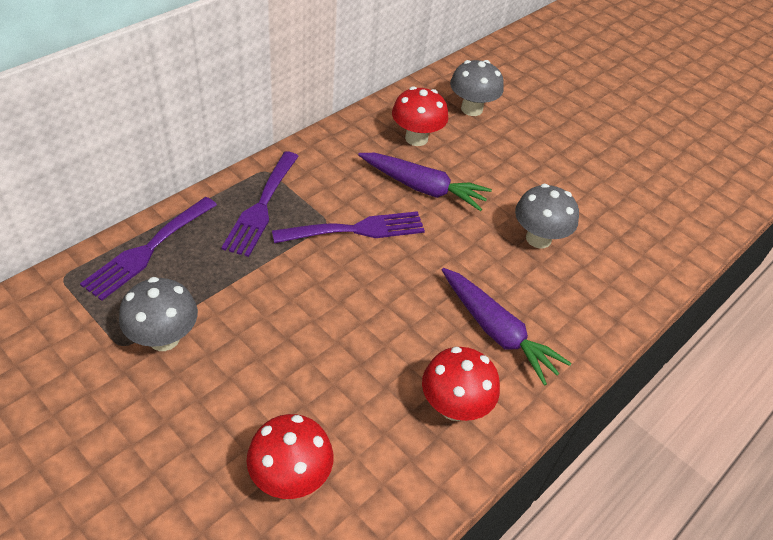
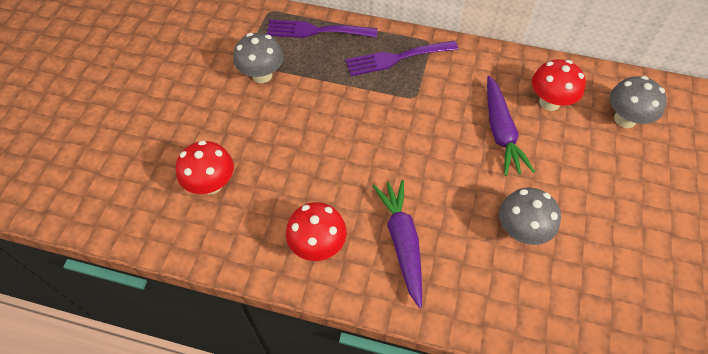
camera: 65 degrees right, 10 degrees up
purple fork [272,211,425,243] -> none
purple carrot [442,268,571,386] -> purple carrot turned 150 degrees clockwise [373,180,422,308]

